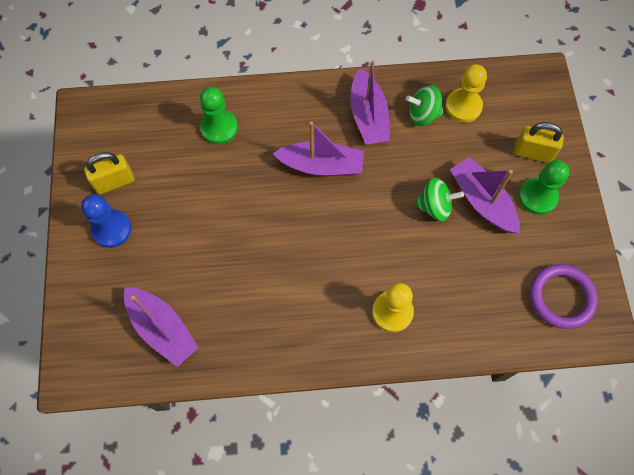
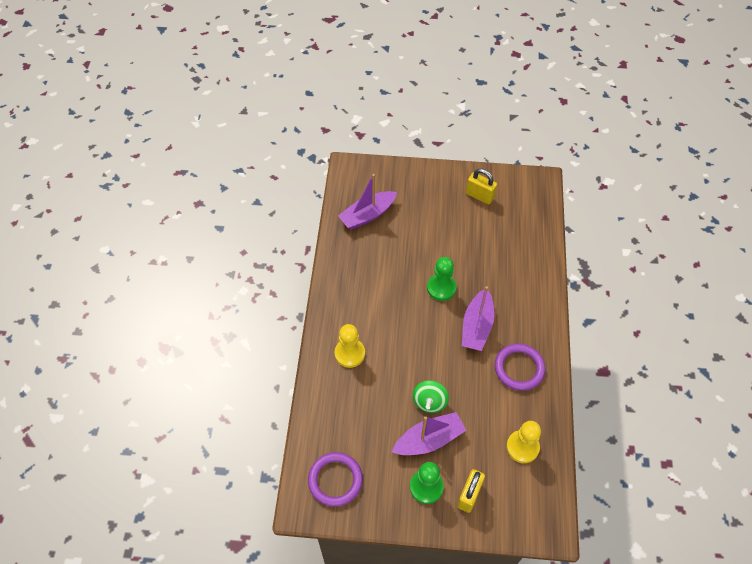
camera: 100 degrees right, 10 degrees down
blue pawn [81,194,131,248] -> none
yellow padlock [84,152,135,194] -> yellow padlock turned 45 degrees counterclockwise [466,169,497,204]
green pawn [200,87,238,144] -> green pawn moved to [427,257,456,301]
purple boat [350,60,390,144] -> purple ring [495,344,545,391]
green spinning top [406,85,444,126] -> none

